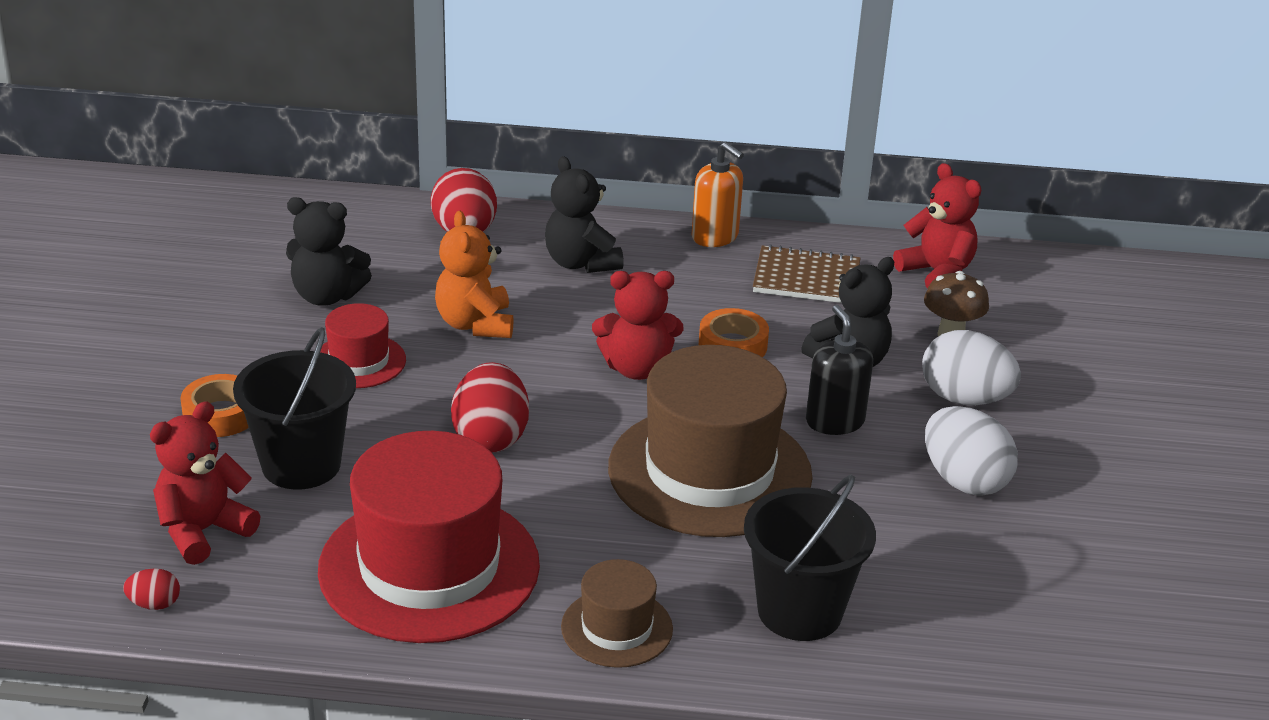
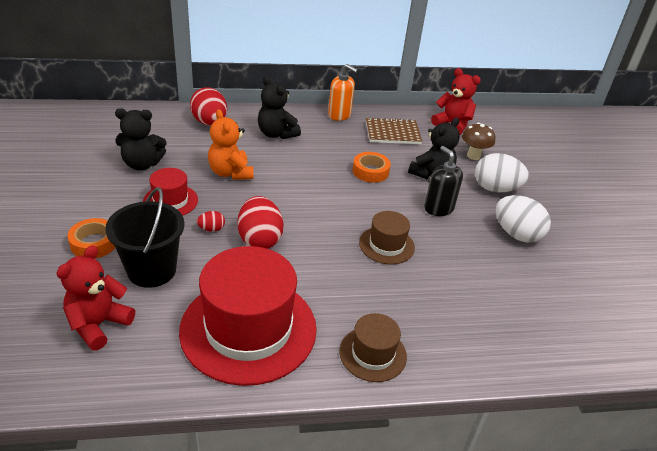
camera: 15 degrees left, 5 degrees up
red egg [123,568,180,610] -> red egg moved to [197,211,225,232]
red teddy bear [592,271,683,380] -> none
brown hat [608,345,812,537] -> brown hat [359,211,415,265], size x0.49
black bucket [744,474,876,641] -> none

